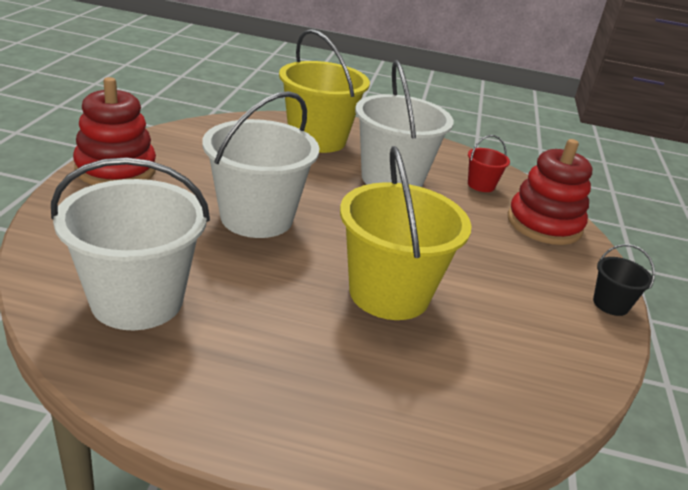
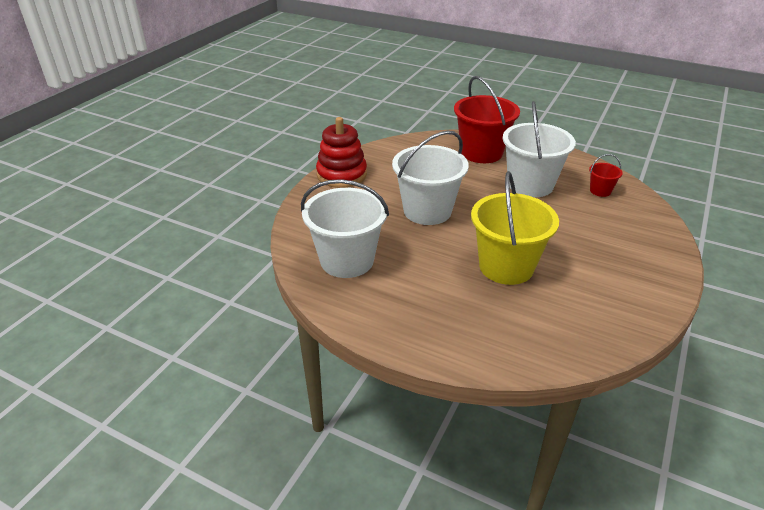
camera: 20 degrees right, 5 degrees up
yellow bucket [279,29,370,153] -> red bucket [454,76,520,163]
red stacking toy [508,139,592,245] -> none
black bucket [593,244,655,316] -> none

